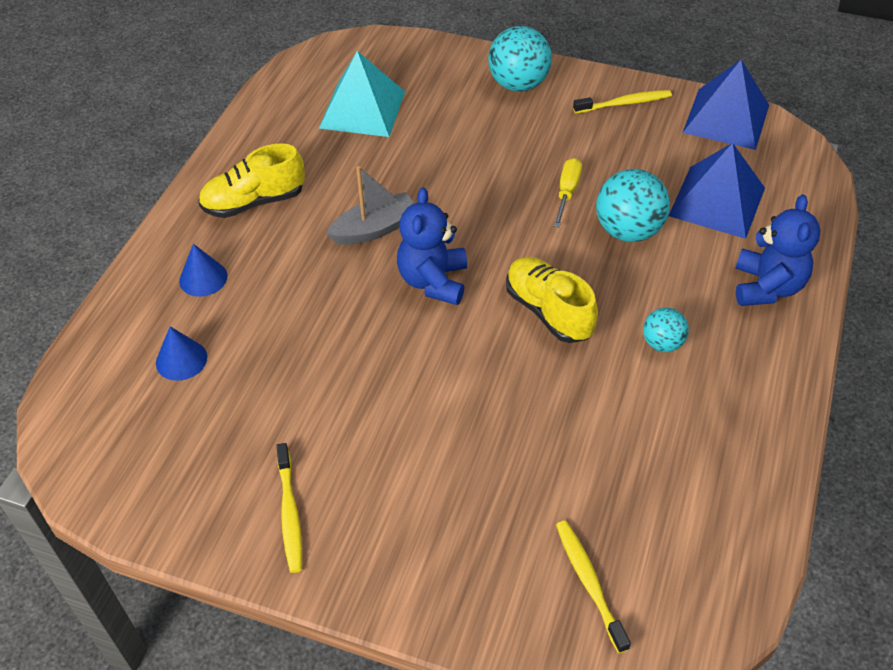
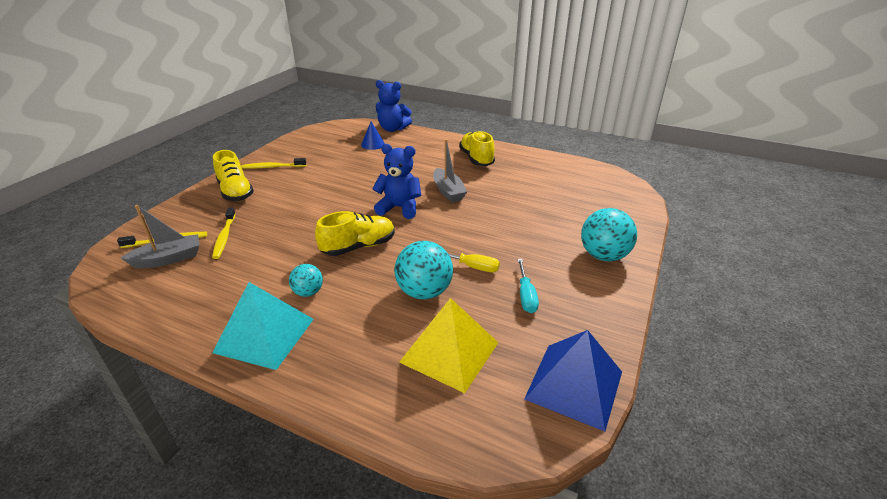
camera: 95 degrees right, 15 degrees down
blue cone [179,244,227,297] -> none
turquoise pyramid [319,51,405,137] -> turquoise pyramid moved to [212,282,314,370]
yellow toothbrush [573,90,672,114] -> yellow toothbrush moved to [212,207,236,259]
blue pyramid [669,143,765,239] -> yellow pyramid [399,298,499,393]
blue teddy bear [735,195,821,306] -> blue teddy bear moved to [376,80,412,132]
none -> grey boat [121,205,200,268]
none -> yellow shoe [213,150,254,201]
none -> turquoise screwdriver [517,259,539,313]

